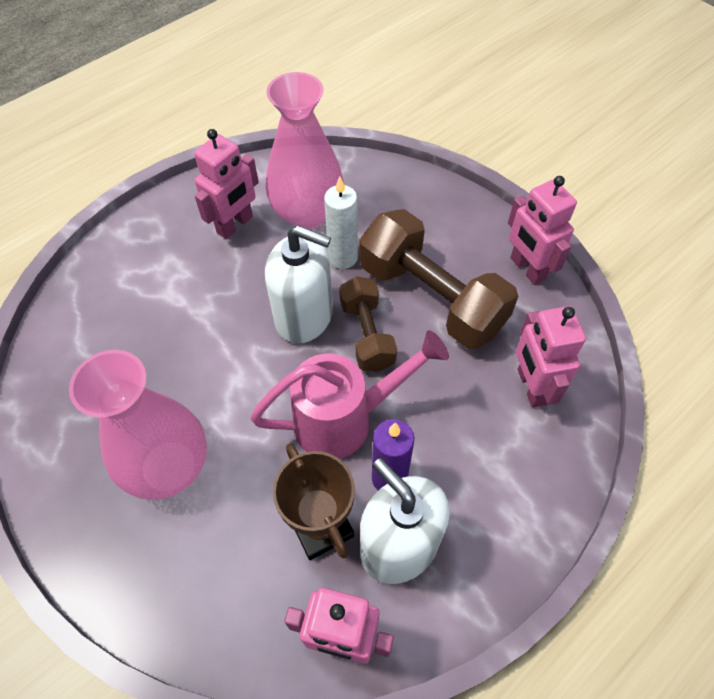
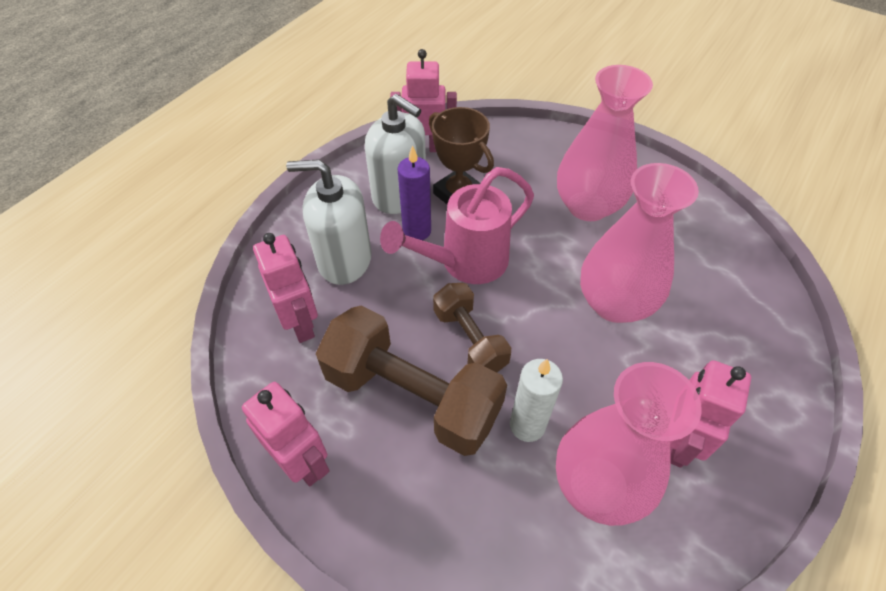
camera: 165 degrees right, 5 degrees down
white soap dispenser [265,226,333,343] -> white soap dispenser moved to [286,159,372,285]
none -> pink vase [580,163,699,323]

